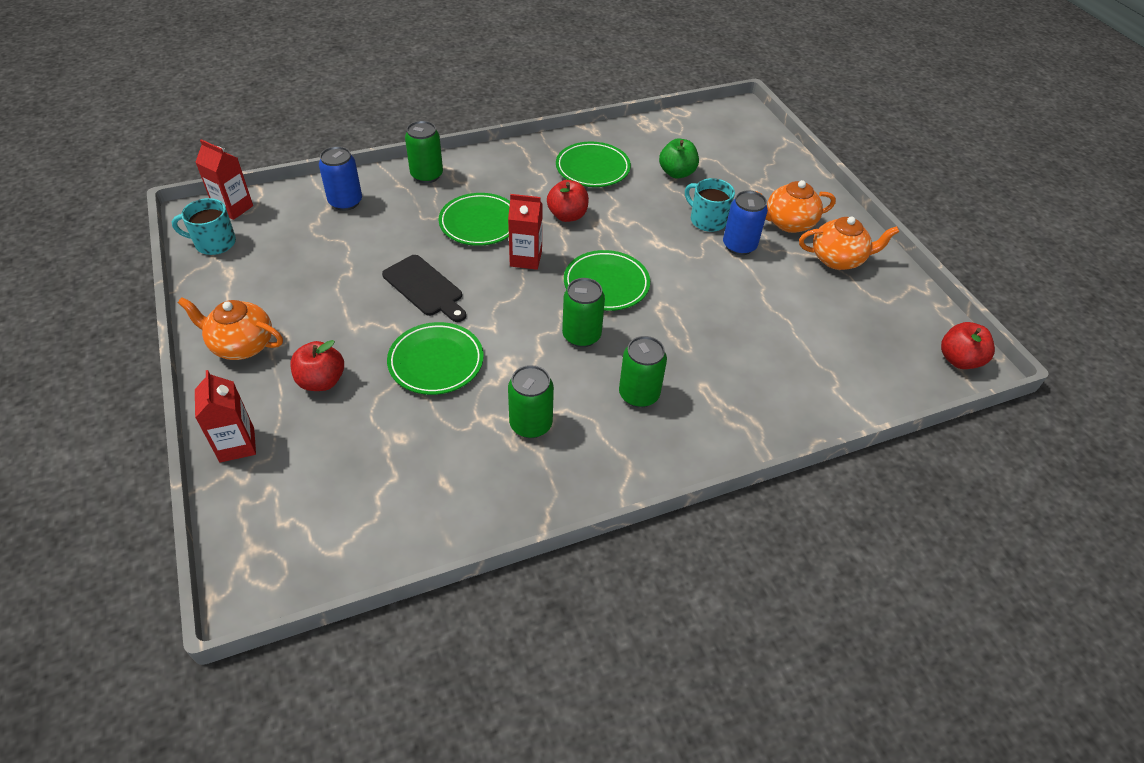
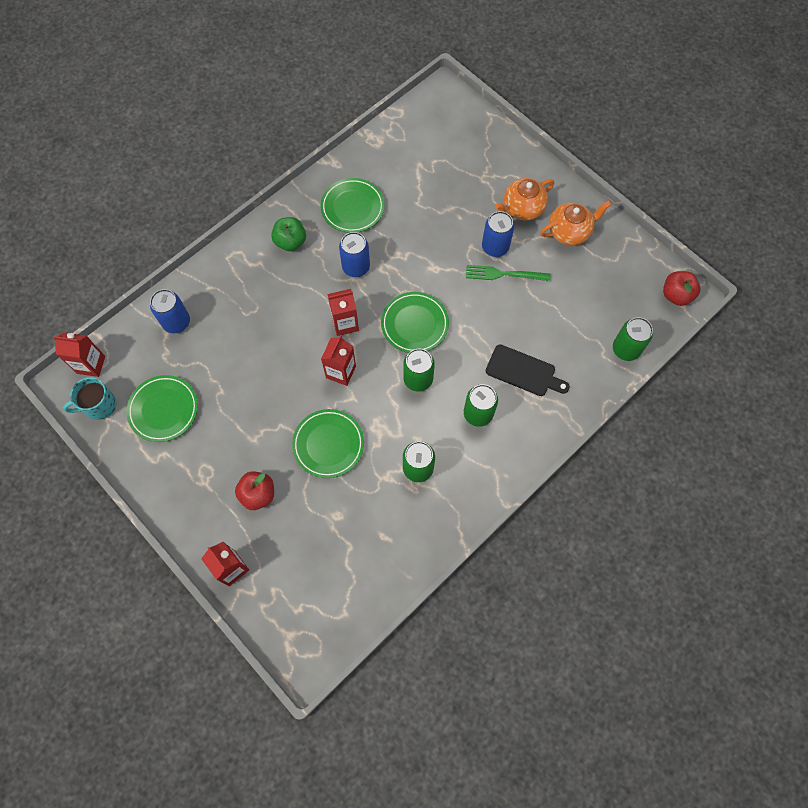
camera: 20 degrees left, 20 degrees up
orange teapot [178,297,283,360] -> none
black cutting board [382,255,466,322] -> black cutting board moved to [486,344,570,396]
green can [405,121,443,183] -> green can moved to [613,317,653,361]
green plate [438,193,510,246] -> green plate moved to [127,375,198,442]
red apple [547,180,589,222] -> blue can [339,232,370,277]
green apple [659,138,699,179] -> green apple moved to [271,217,306,251]
turquoise mug [685,178,735,232] -> none
none -> red carton [321,336,356,386]
none -> green fork [466,265,551,281]

